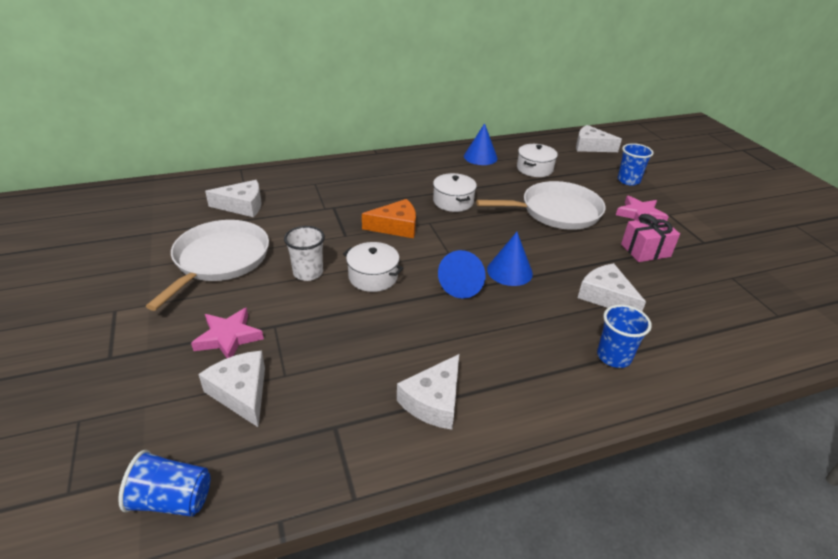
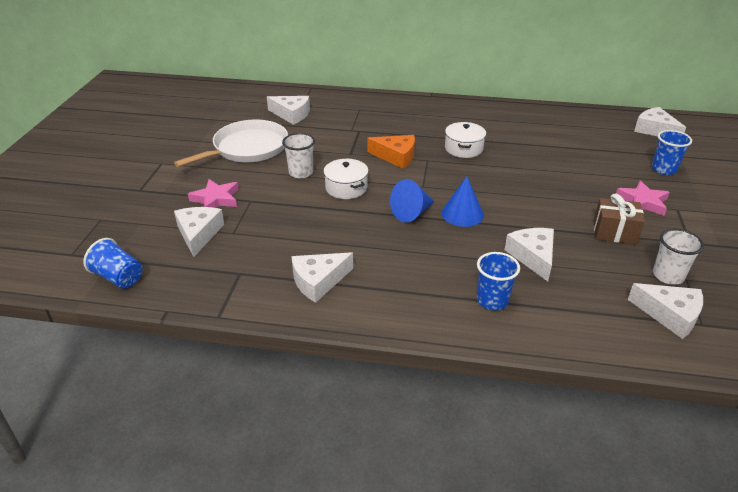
camera: 30 degrees right, 0 degrees up
blue cone [464,123,498,165] -> none
white pan [476,181,605,230] -> none
white pot [517,144,558,177] -> none
pink gift [621,214,680,262] -> brown gift [593,194,645,244]
none -> white cheese [628,283,703,339]
none -> white cup [653,229,704,285]

